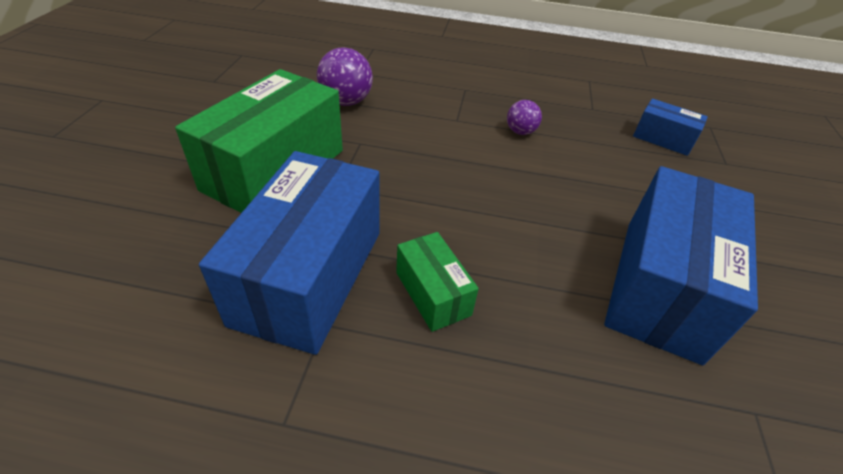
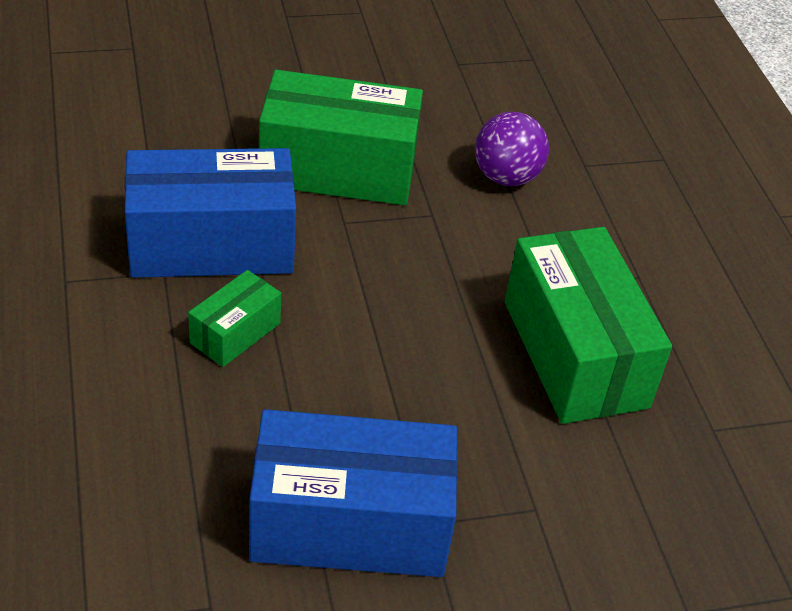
camera: 65 degrees right, 0 degrees up
purple ball [507,100,542,135] -> green box [505,227,672,424]
blue box [633,99,708,156] -> none

